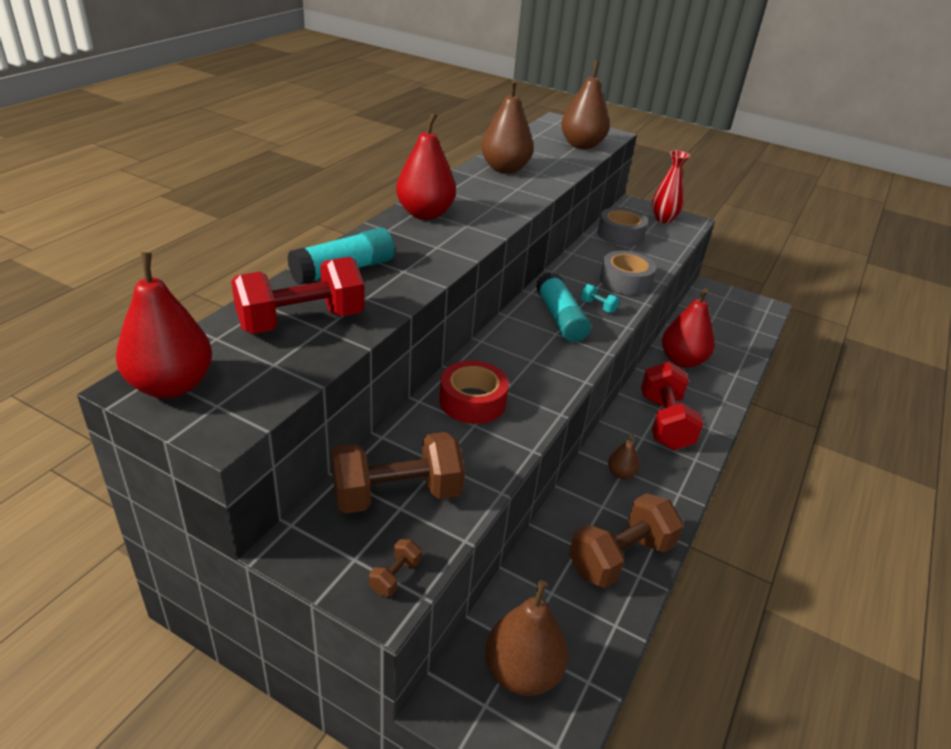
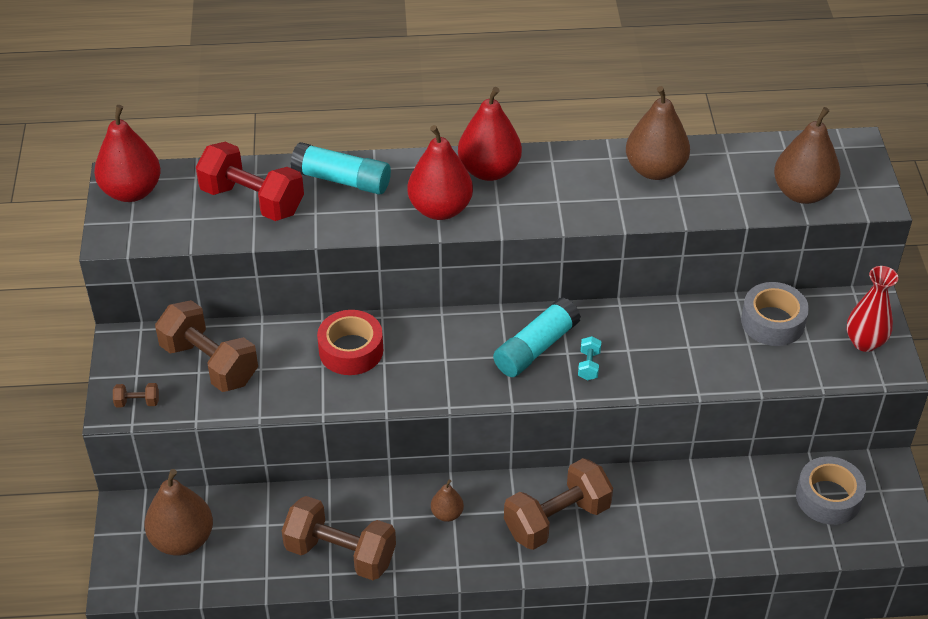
camera: 60 degrees right, 10 degrees up
grey tape [600,250,656,295] -> grey tape moved to [796,456,866,525]
red dumbbell [641,361,704,450] -> brown dumbbell [504,458,613,550]
red pear [662,288,715,368] -> red pear moved to [407,125,473,220]

